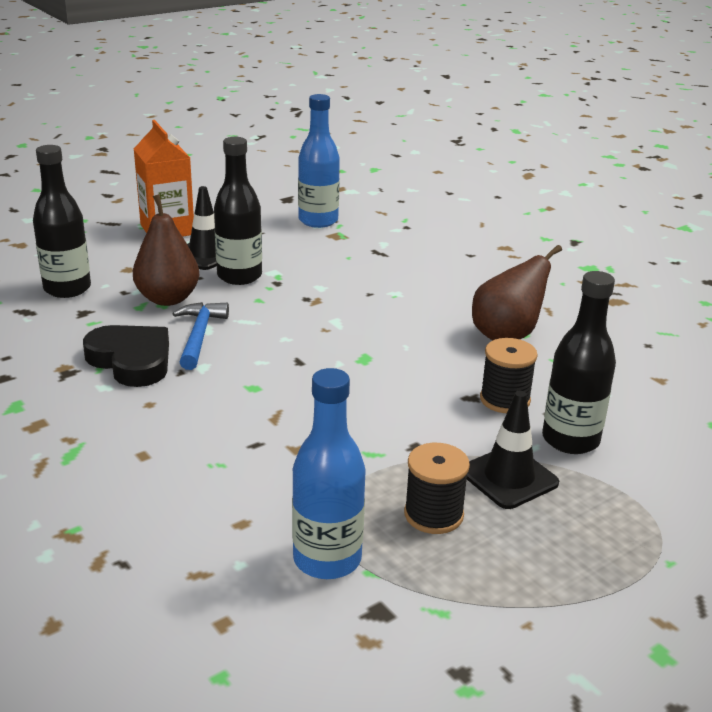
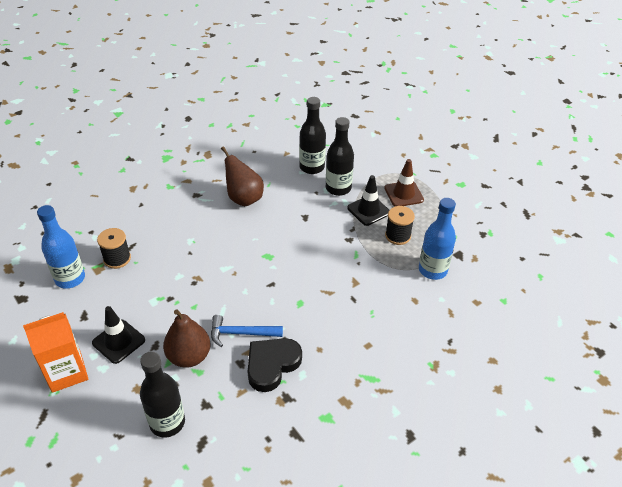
camera: 90 degrees left, 15 degrees up
black bottle [214,137,262,285] -> black bottle moved to [299,97,326,174]
black spool [480,338,537,413] -> black spool moved to [97,228,131,269]
none -> brown traffic cone [384,159,424,207]

